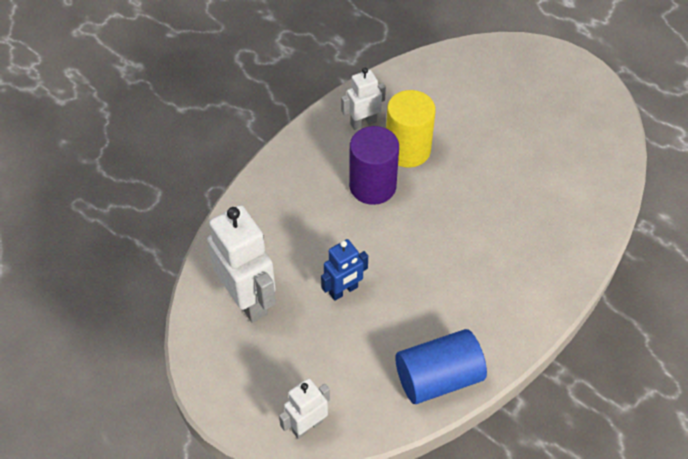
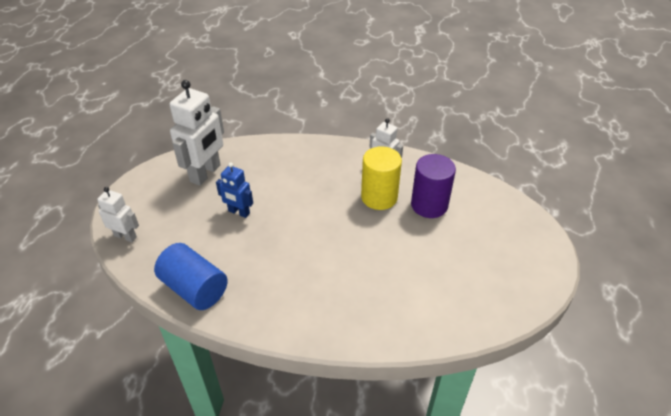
camera: 60 degrees right, 10 degrees down
purple cylinder [349,126,399,205] -> purple cylinder moved to [411,154,456,218]

